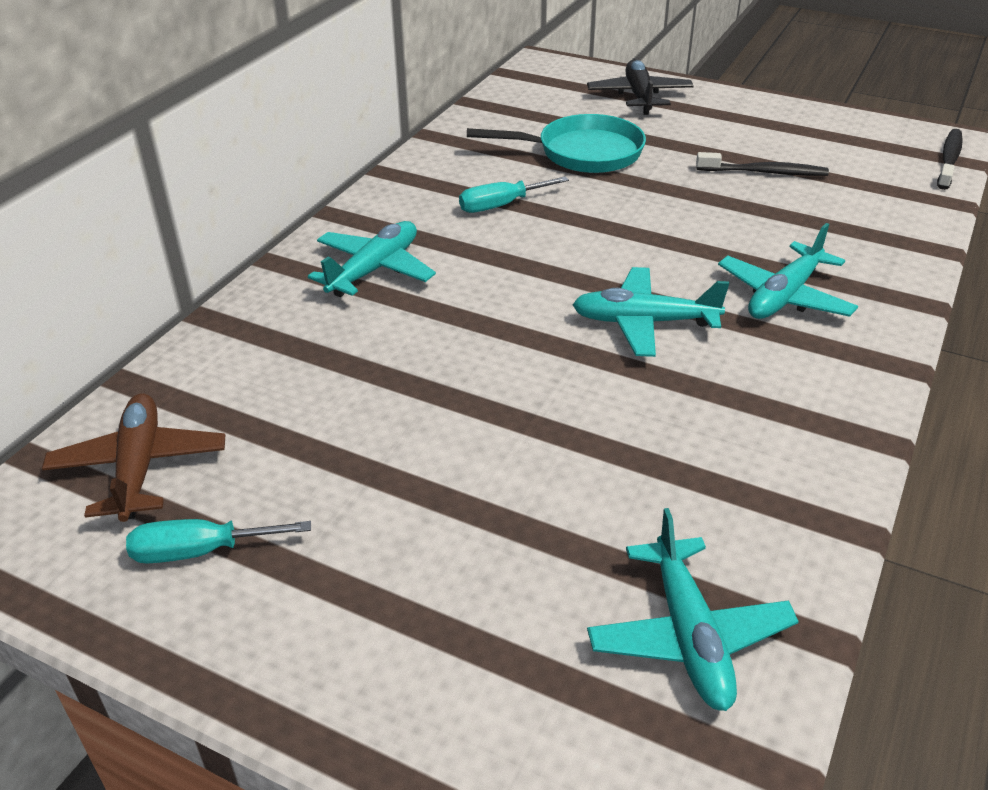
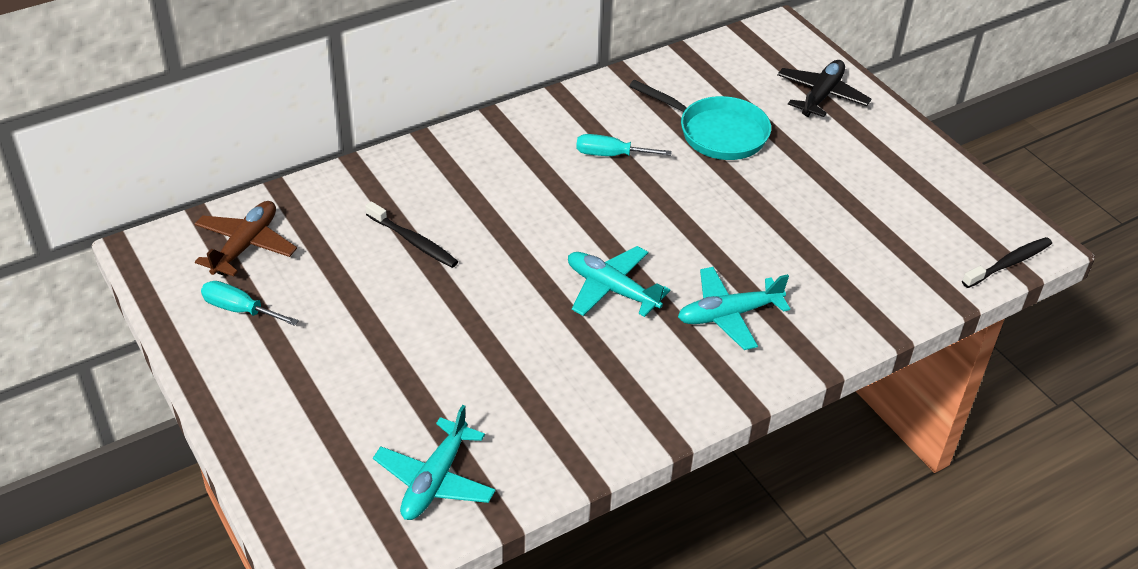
camera: 30 degrees right, 5 degrees up
turquoise plane [308,221,436,297] -> none
black toothbrush [696,152,829,176] -> black toothbrush moved to [365,201,458,268]

